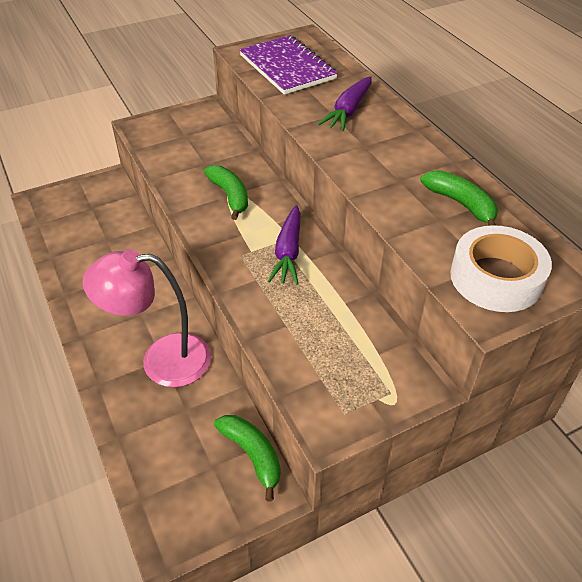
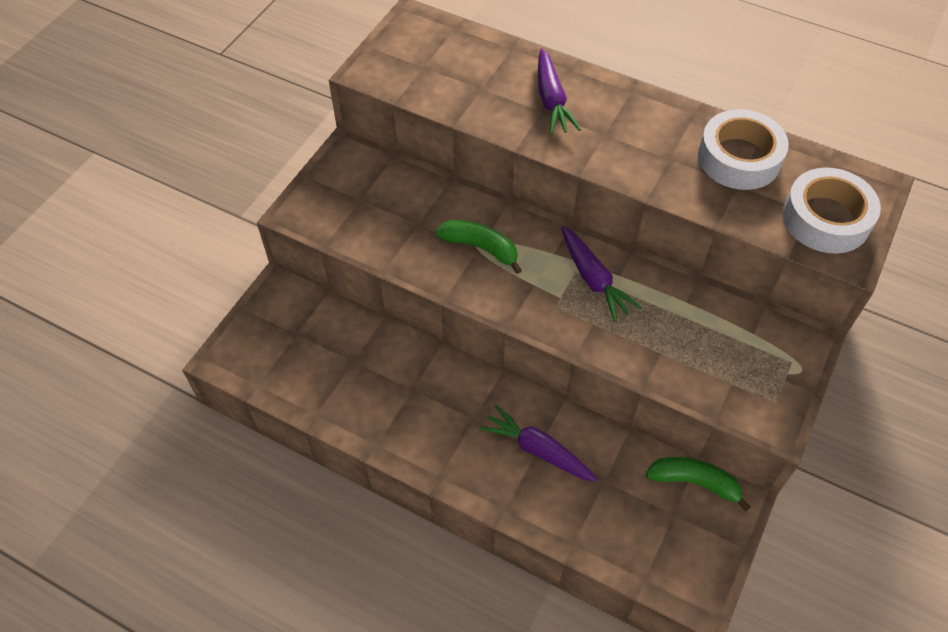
camera: 35 degrees left, 10 degrees up
pink lamp [83,249,211,387] -> purple carrot [480,405,598,482]
purple notebook [239,35,338,95] -> none
green banana [420,170,498,226] -> white tape [698,109,789,190]

